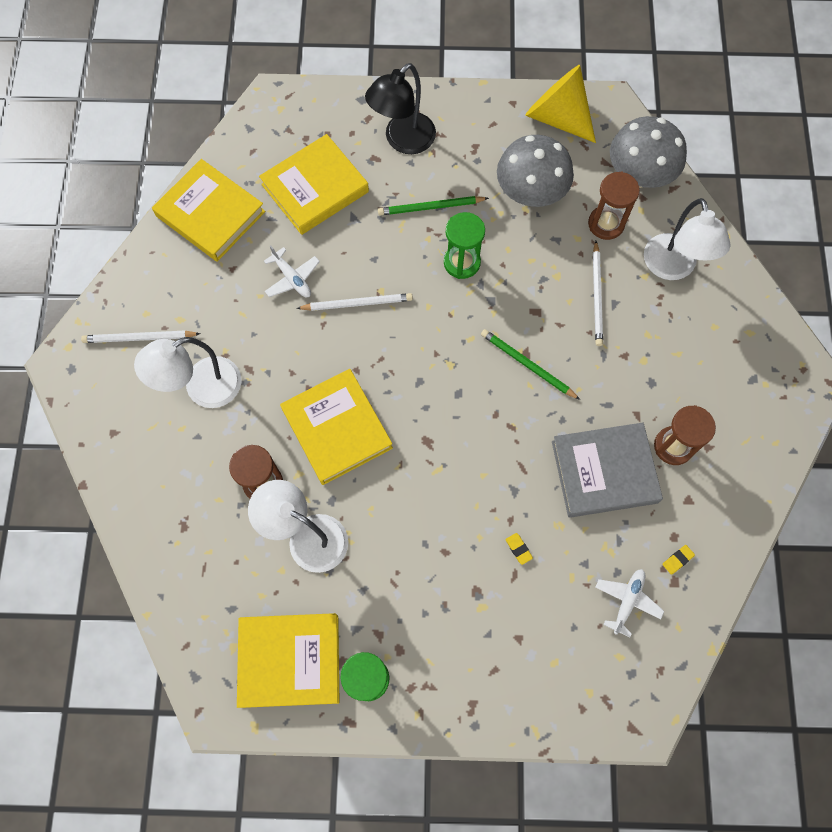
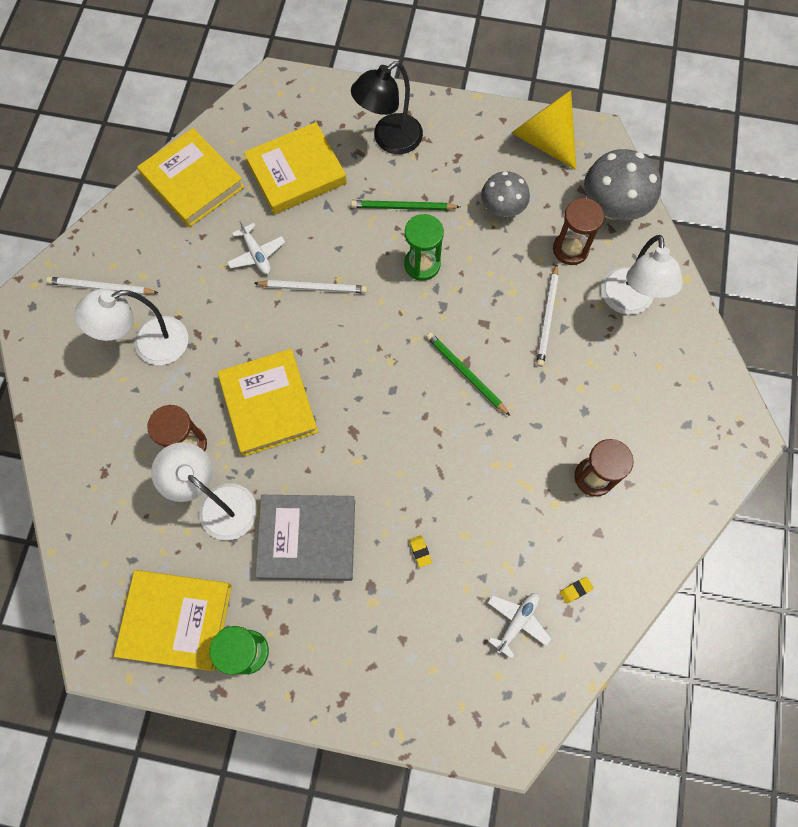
camera: 10 degrees right, 0 degrees up
grey mushroom [497,135,574,207] -> grey mushroom [481,171,530,217], size x0.65
grey book [552,423,663,518] -> grey book moved to [255,495,355,581]

